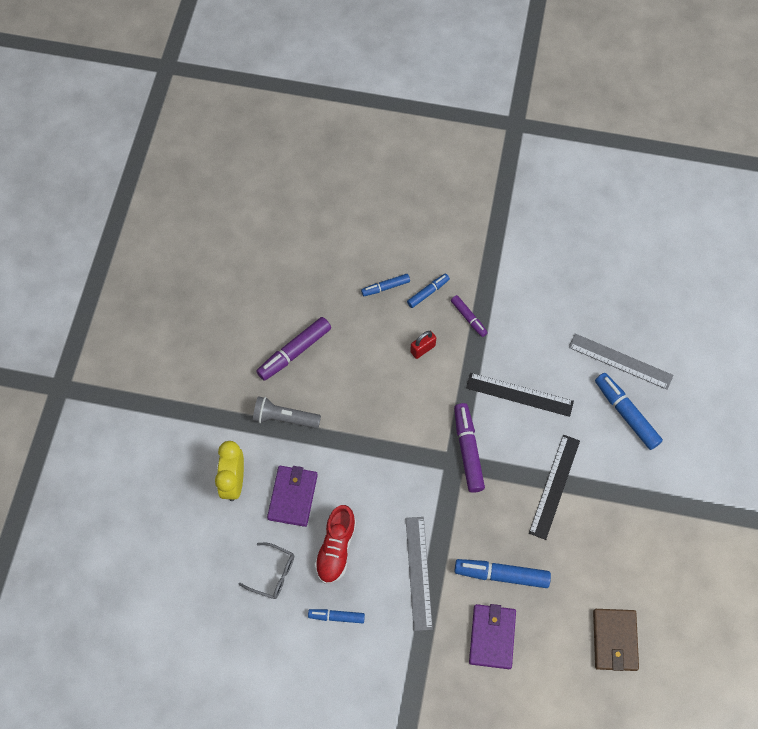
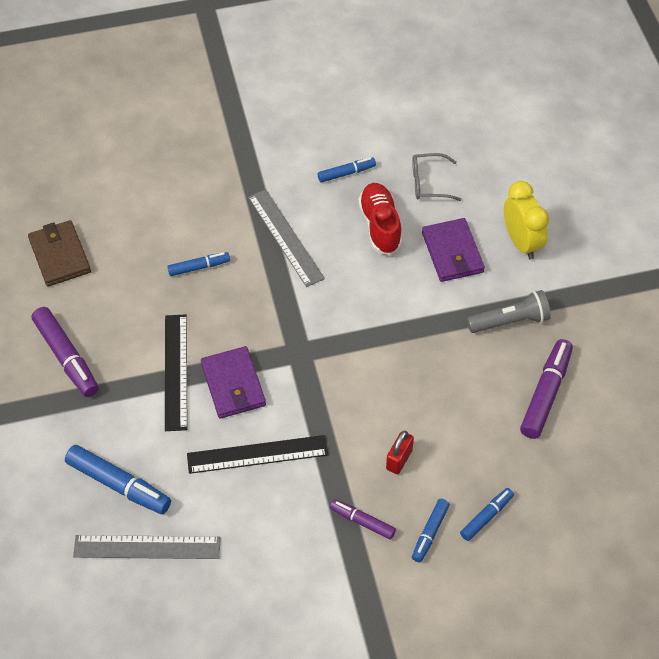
camera: 155 degrees right, 10 degrees down
purple marker [454,403,485,493] -> purple marker moved to [32,307,99,397]
blue marker [454,559,551,588] -> blue marker [167,252,230,276], size x0.59
purple wallet [469,604,516,669] -> purple wallet moved to [201,346,266,418]

